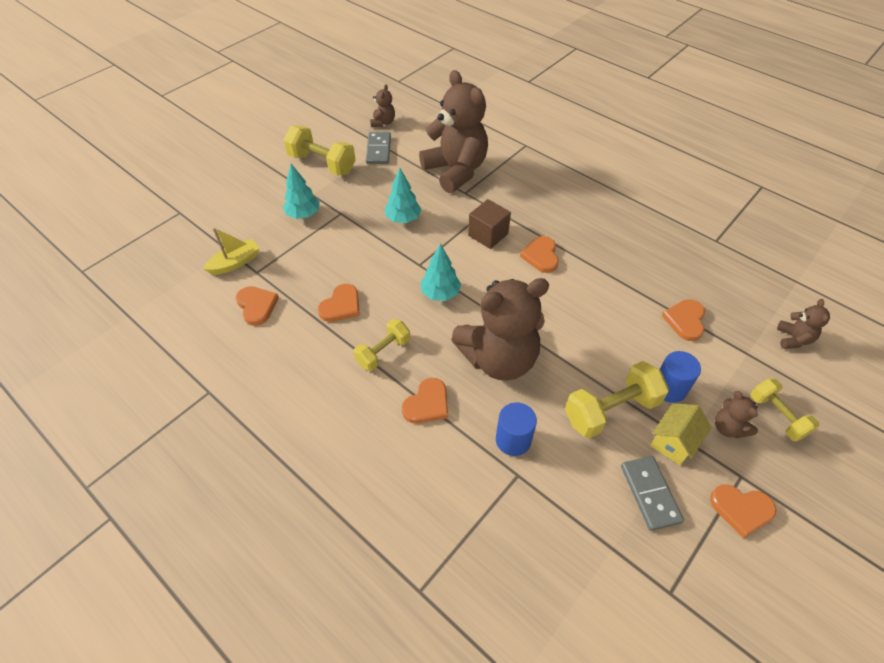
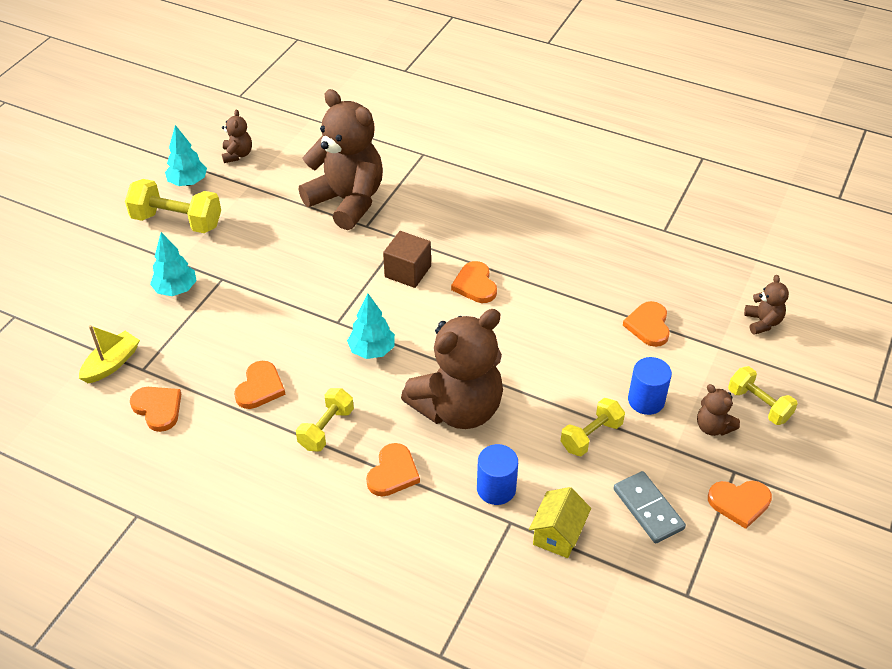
camera: 15 degrees left, 5 degrees down
grey domino [366,132,391,164] -> none
turquoise tree [385,168,422,223] -> turquoise tree moved to [165,125,207,186]
yellow dumbbell [565,361,669,439] -> yellow dumbbell [561,398,625,456], size x0.64
yellow house [650,403,712,465] -> yellow house moved to [529,487,591,558]

